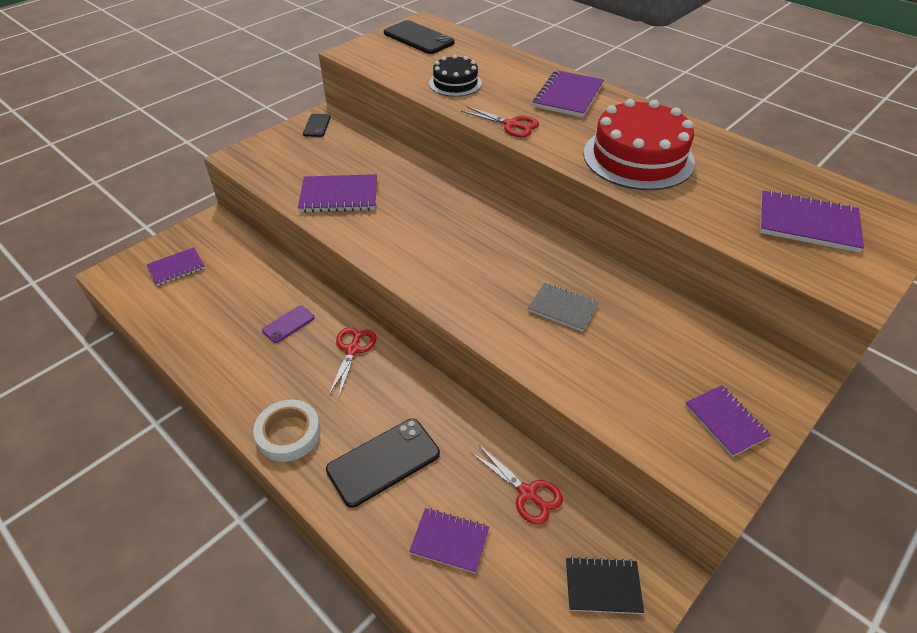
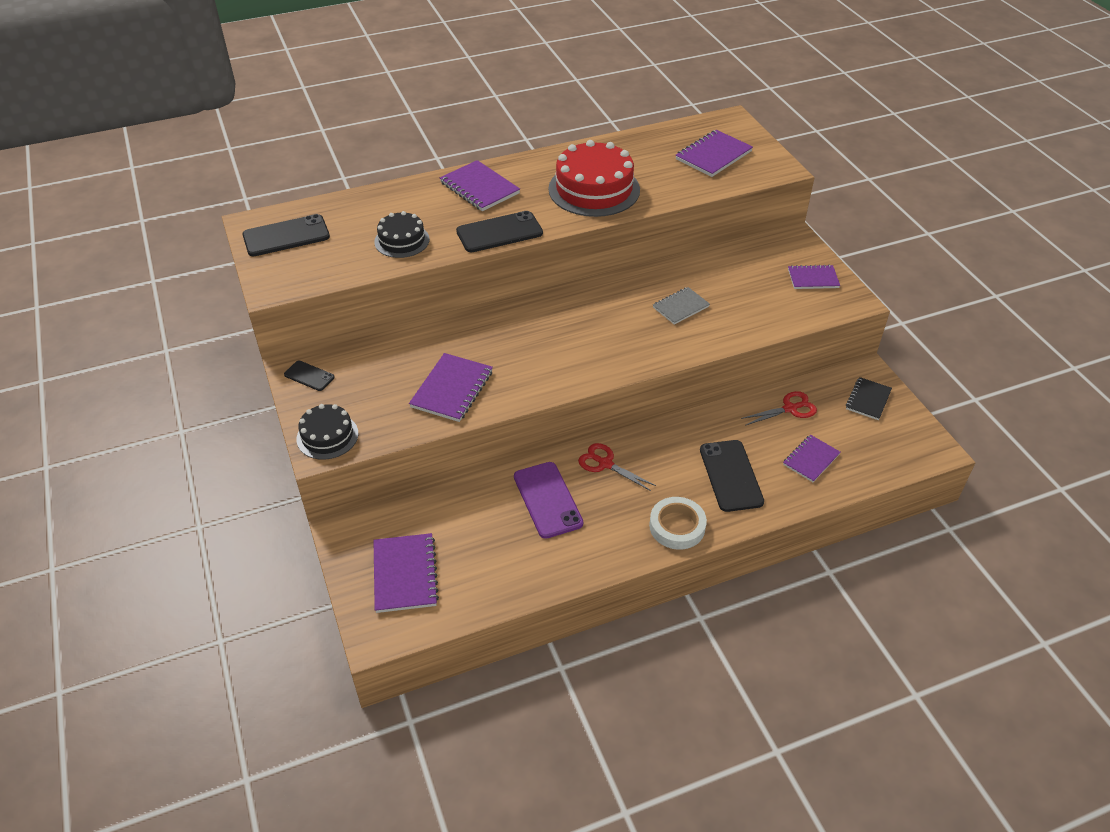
camera: 65 degrees left, 0 degrees up
purple notebook [147,247,205,286] -> purple notebook [373,533,439,613], size x1.52
purple phone [262,305,315,343] -> purple phone [514,462,583,539], size x1.80
red scissors [461,106,539,137] -> black phone [456,211,543,252]
none -> black cake [297,404,358,460]

